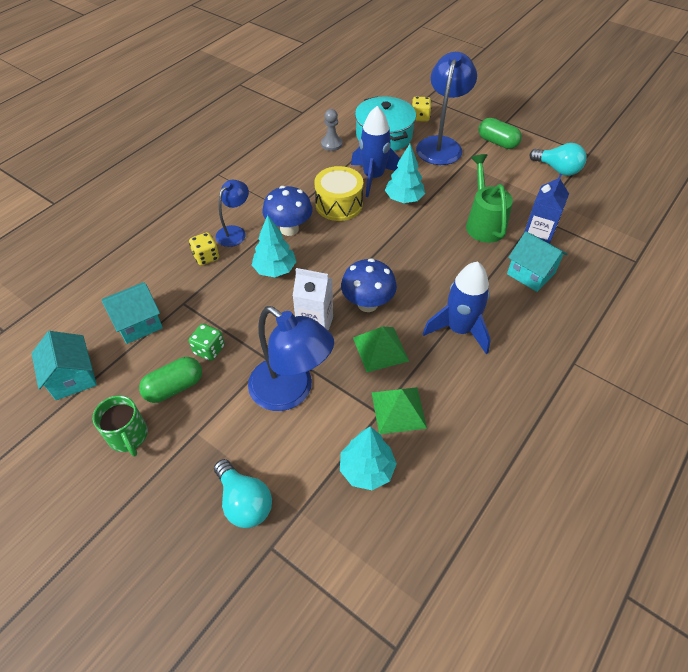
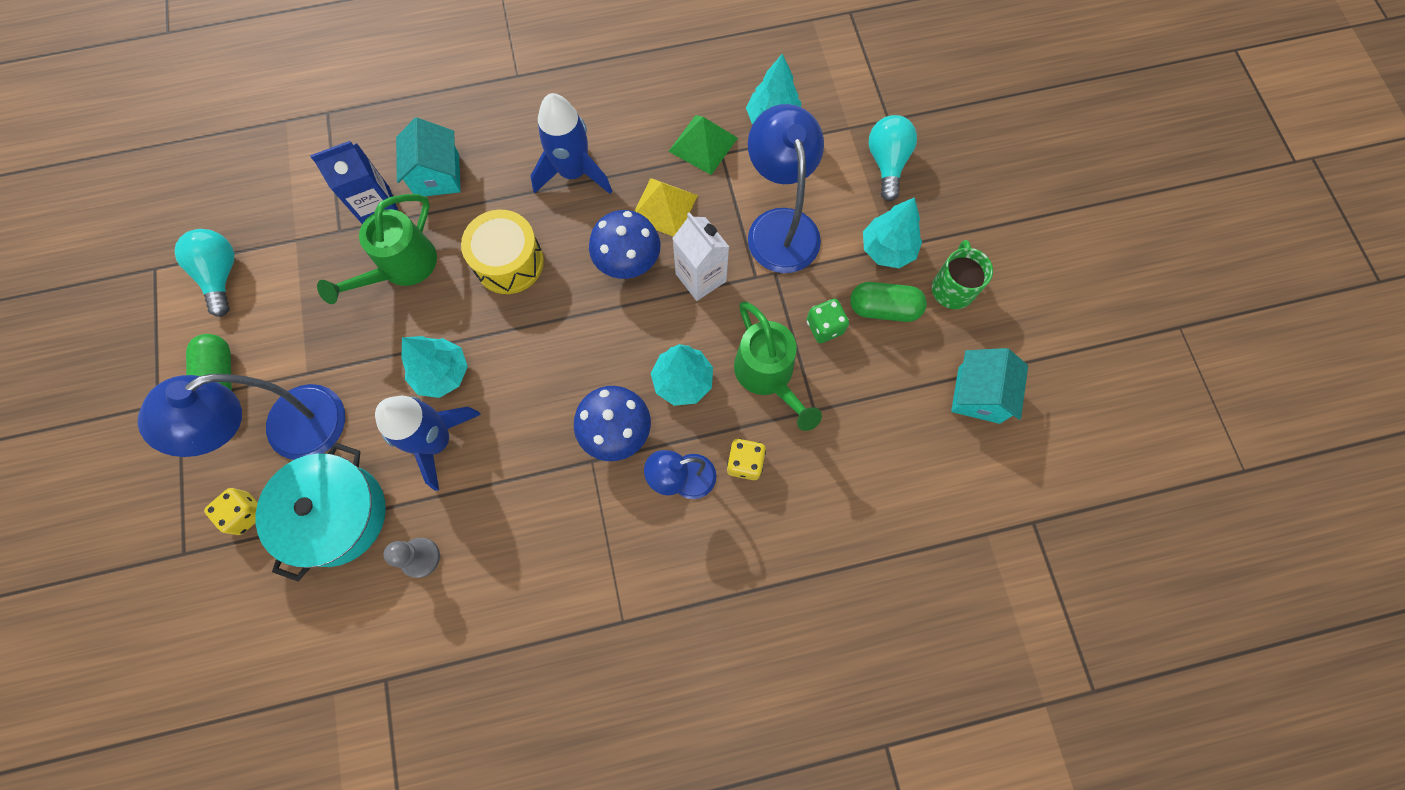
camera: 140 degrees left, 20 degrees up
turquoise house [102,282,163,344] -> none
yellow drum [314,166,363,221] -> yellow drum moved to [461,210,544,294]
green pyramid [353,327,409,372] -> yellow pyramid [634,178,698,237]
none -> green watering can [734,301,822,431]
none -> turquoise tree [863,197,922,268]

